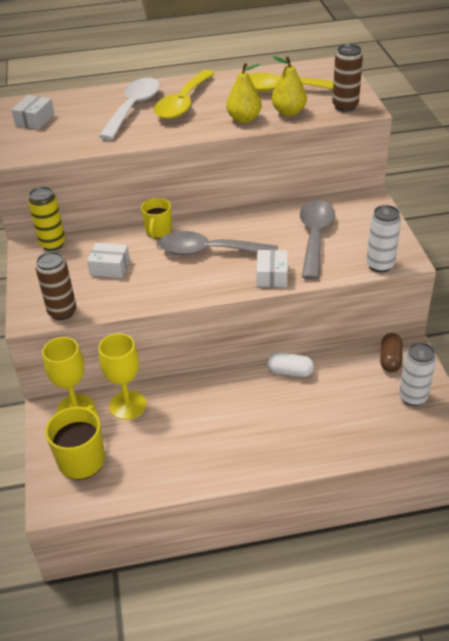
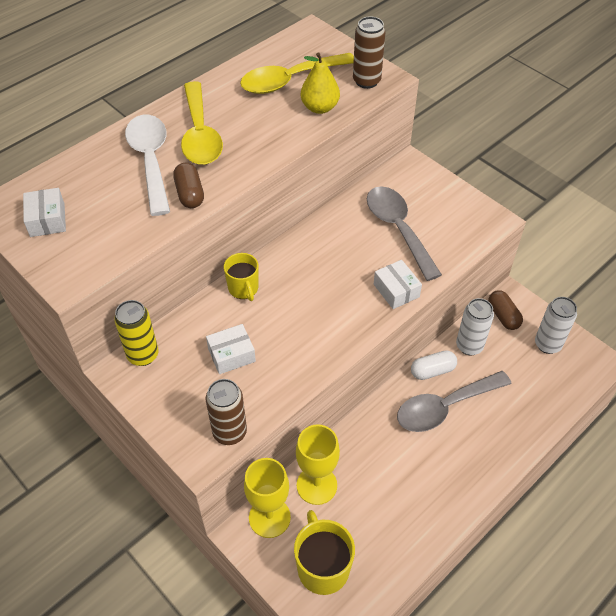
camera: 35 degrees left, 10 degrees up
grey spoon [159,231,278,255] -> grey spoon moved to [397,371,512,432]
yellow pear [226,63,262,123] -> none
white can [366,205,401,273] -> white can moved to [456,298,494,355]
none -> brown capsule [173,163,204,208]

